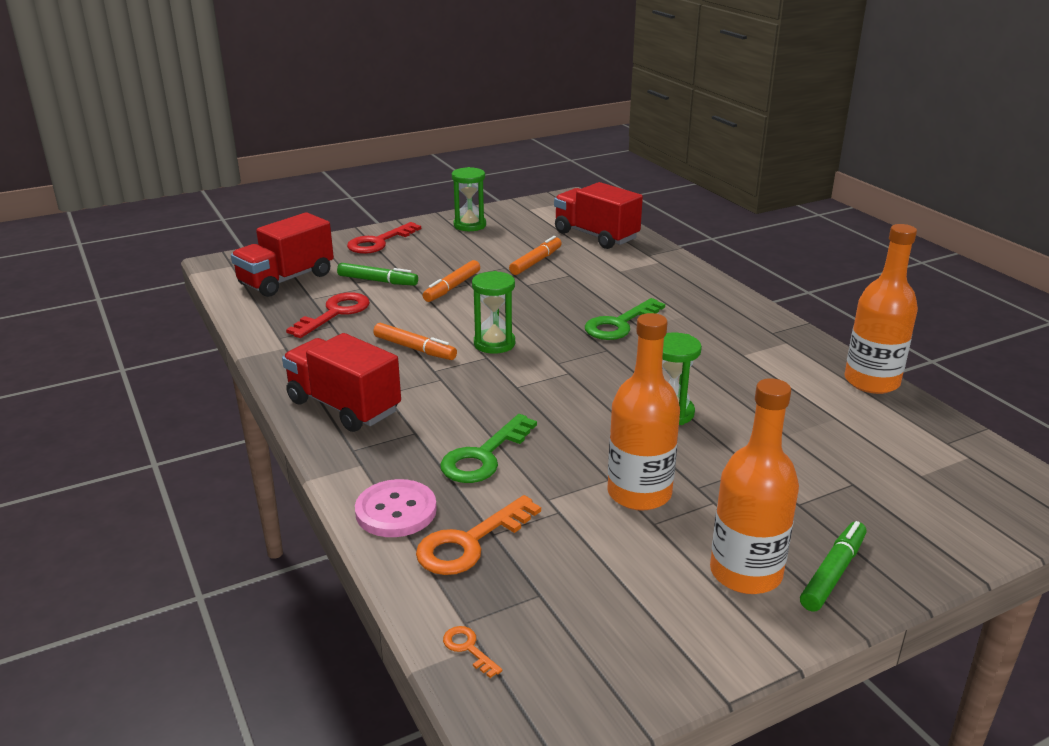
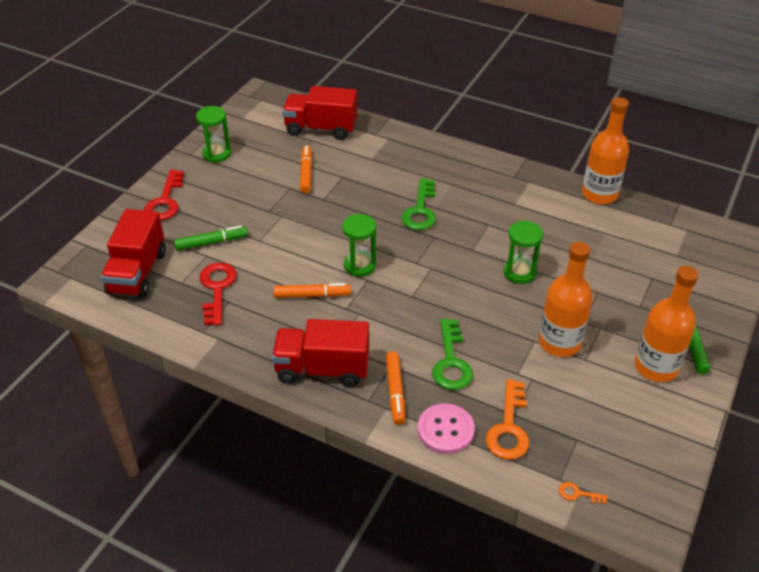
camera: 35 degrees left, 15 degrees up
orange marker [423,260,480,302] -> orange marker moved to [386,351,405,425]

